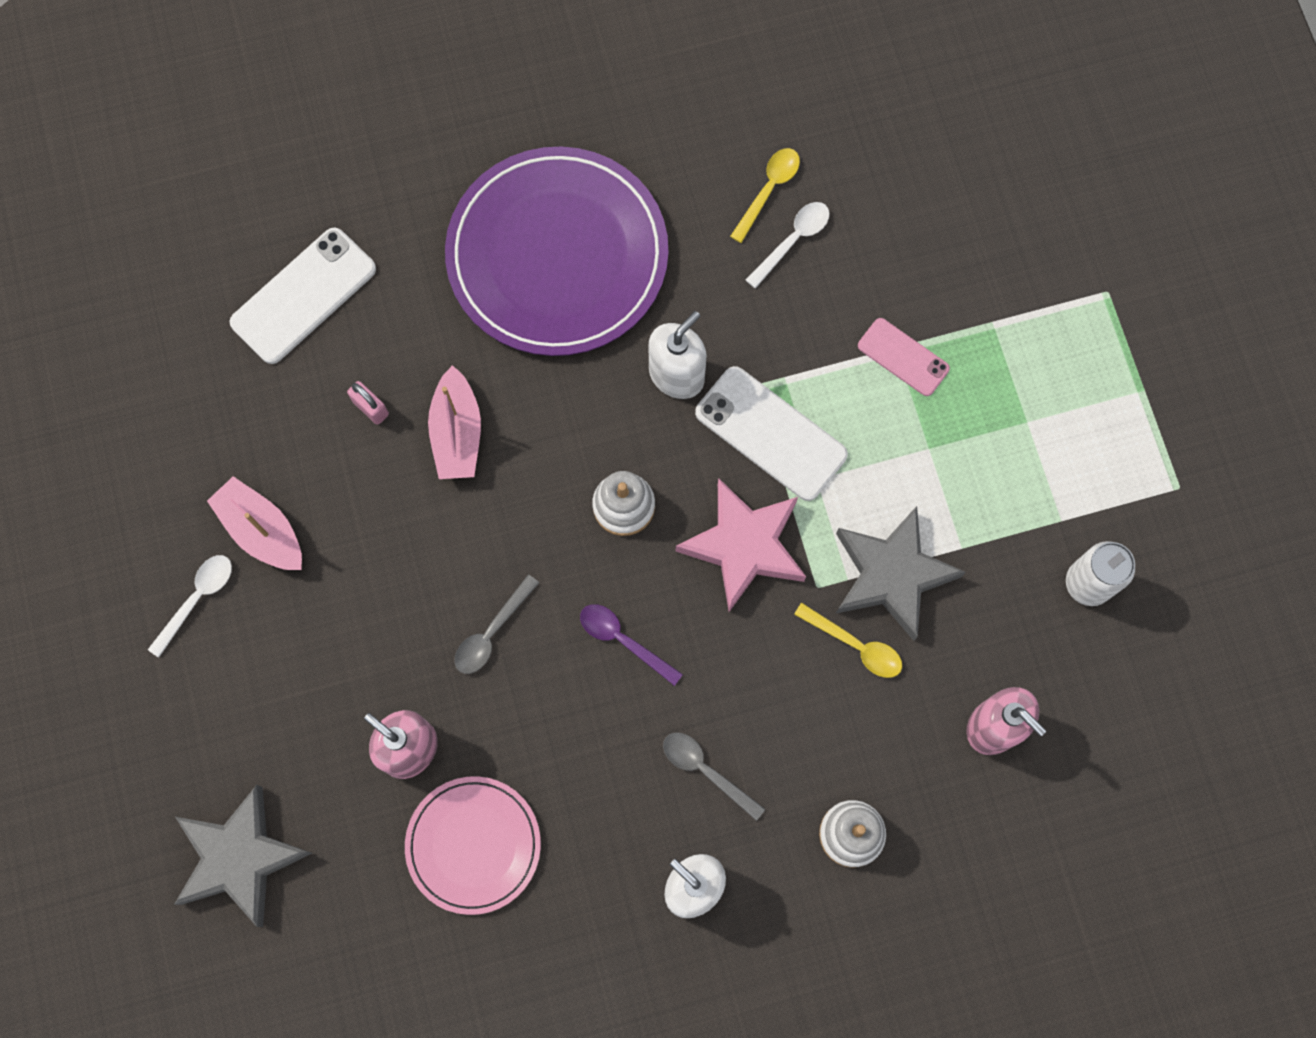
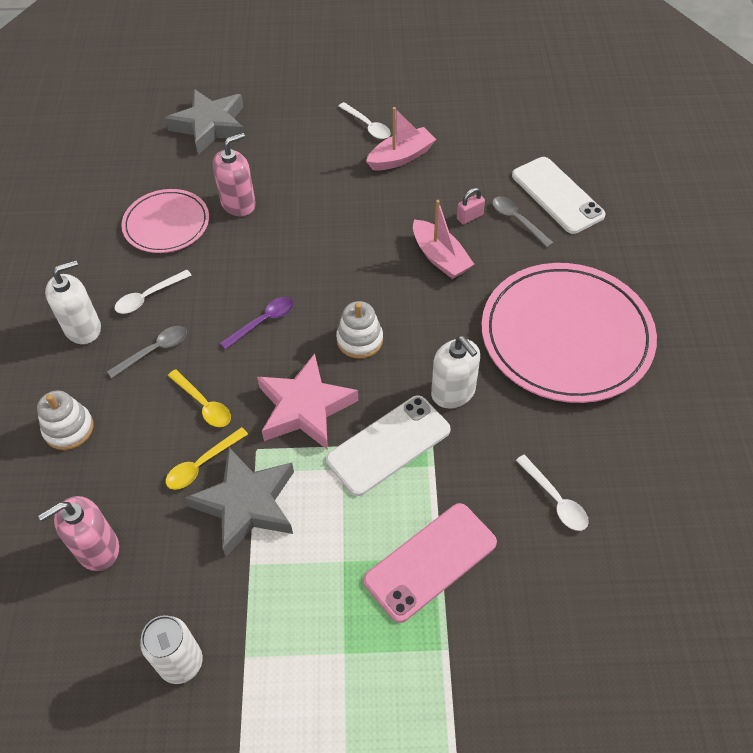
camera: 105 degrees right, 20 degrees down
pink boat [428,365,481,479] -> pink boat turned 135 degrees counterclockwise [413,200,474,279]
purple plate [445,147,669,356] -> pink plate [482,263,657,403]
grey spoon [454,575,539,674] -> grey spoon moved to [492,196,554,247]
yellow spoon [730,148,800,243] -> yellow spoon moved to [168,369,231,427]
pink phone [858,318,950,396] -> pink phone [364,503,497,623], size x1.66
none -> white spoon [115,270,192,314]

